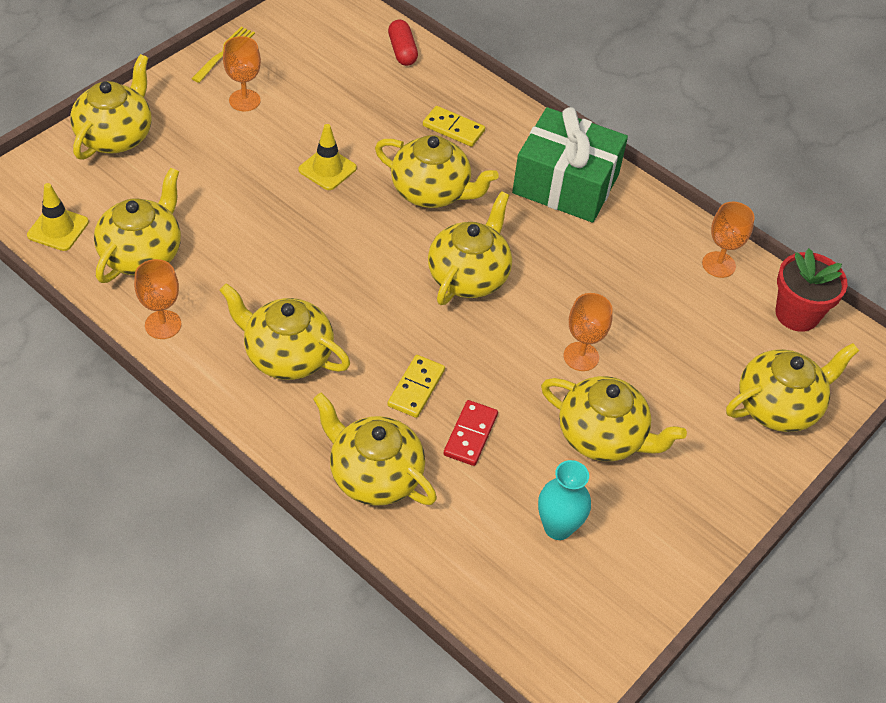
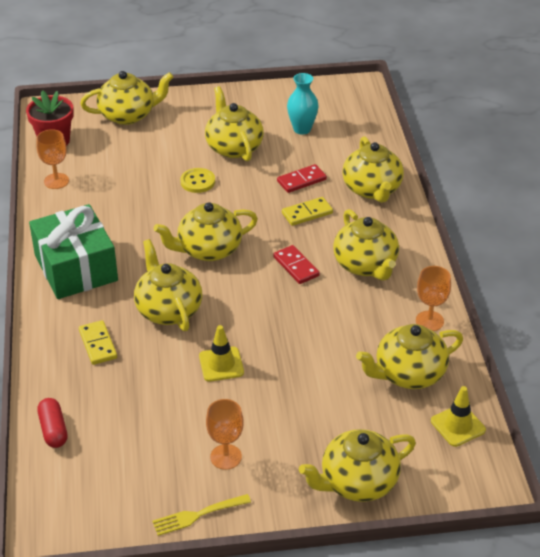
camera: 135 degrees left, 10 degrees down
red capsule [388,20,418,66] -> red capsule turned 45 degrees counterclockwise [37,398,67,448]
orange goblet [564,293,613,371] -> yellow button [180,168,215,193]
yellow teapot [726,343,859,432] -> yellow teapot turned 150 degrees clockwise [80,71,173,125]
none -> red domino [273,245,320,284]

